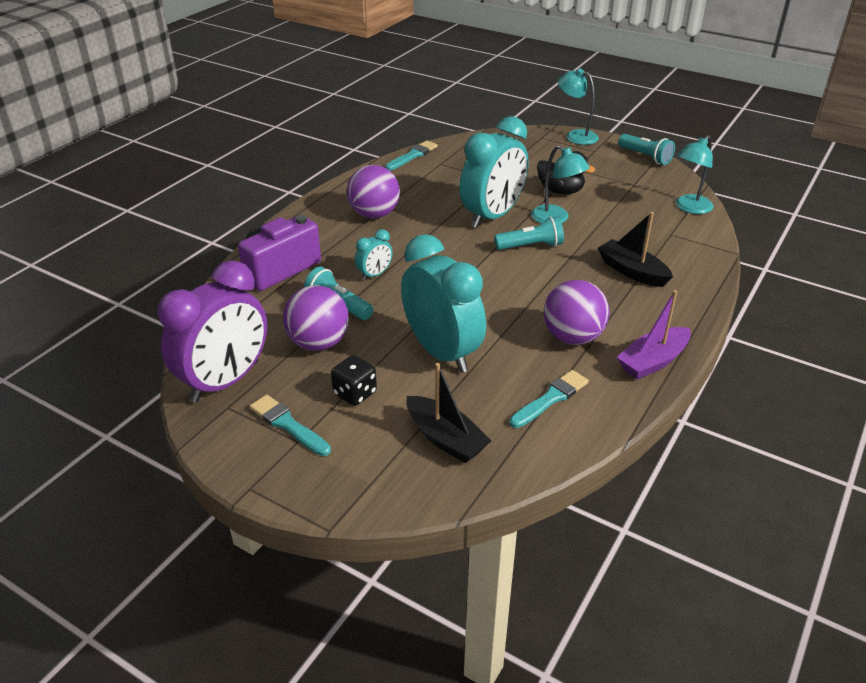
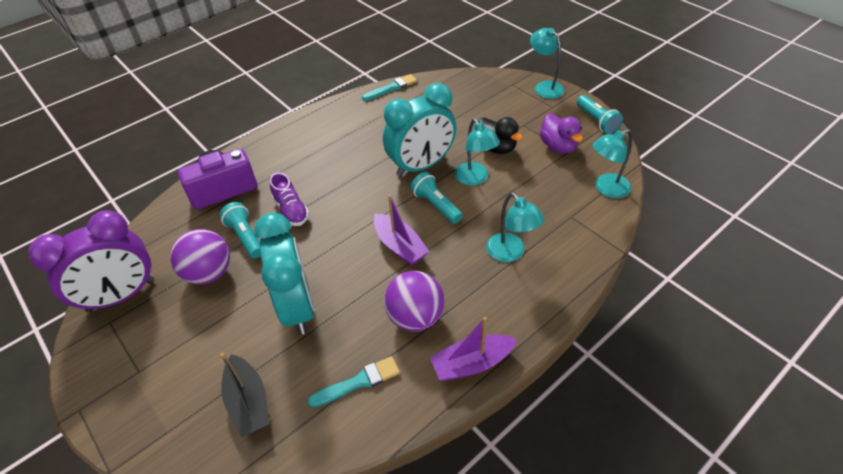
camera: 20 degrees right, 10 degrees up
turquoise brush [250,395,331,456] -> none
black dice [331,355,377,406] -> none
purple ball [347,165,400,218] -> none
turquoise clock [355,229,393,281] -> purple shoe [270,172,309,226]
turquoise flashlight [494,216,564,250] -> turquoise flashlight turned 135 degrees counterclockwise [410,172,463,224]
black boat [598,212,673,287] -> turquoise lamp [486,193,544,262]
none -> purple boat [374,195,430,266]
none -> purple duck [540,114,583,153]

